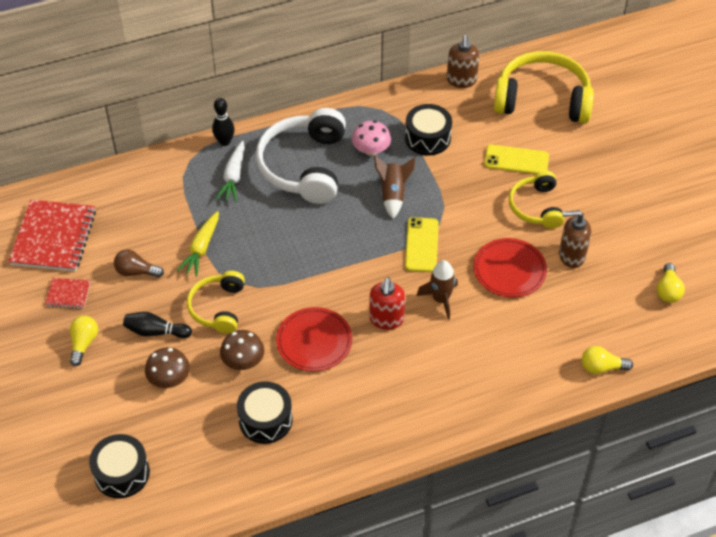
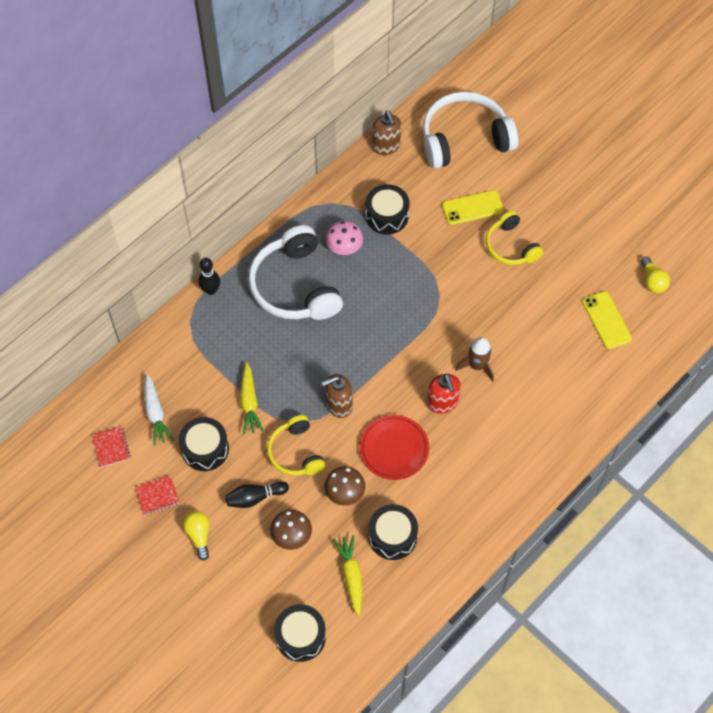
camera: 25 degrees left, 10 degrees up
red notebook [8,200,96,272] -> red notebook [92,426,131,468], size x0.47
brown light bulb [114,250,164,278] -> black drum [179,417,229,471]
white carrot [216,141,245,202] -> white carrot moved to [144,374,174,446]
brown rocket [374,155,415,219] -> none
yellow phone [405,217,439,272] -> yellow phone moved to [582,291,632,349]
red plate [473,238,547,297] -> none
yellow headphones [494,51,594,123] -> white headphones [423,92,518,169]
brown soap dispenser [559,210,591,268] -> brown soap dispenser moved to [321,374,353,418]
yellow light bulb [582,346,633,374] -> none
none -> yellow carrot [333,535,362,616]

